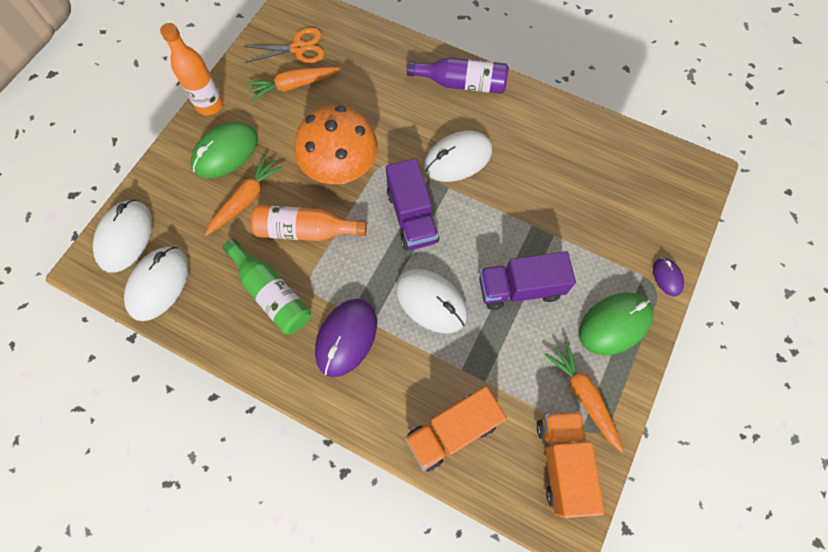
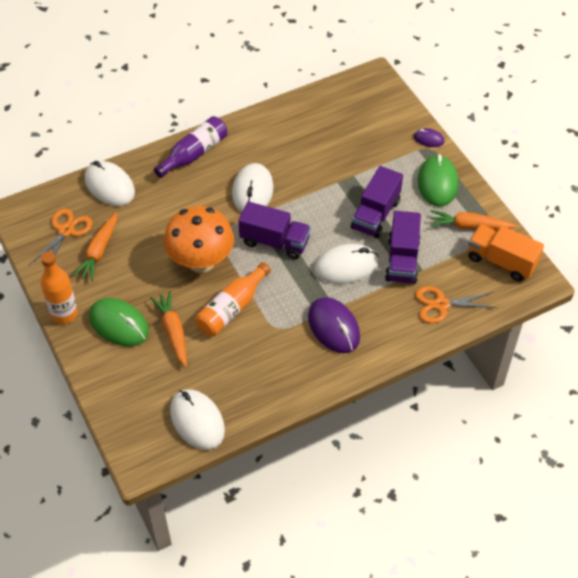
camera: 55 degrees left, 15 degrees down
white mouse [93,200,152,273] -> white mouse moved to [85,161,135,206]
green mouse [191,122,258,178] -> green mouse turned 45 degrees counterclockwise [89,298,149,346]
green bottle [223,239,311,334] -> none
orange truck [405,386,507,471] -> orange scissors [416,286,498,323]
none -> purple truck [385,211,421,284]

